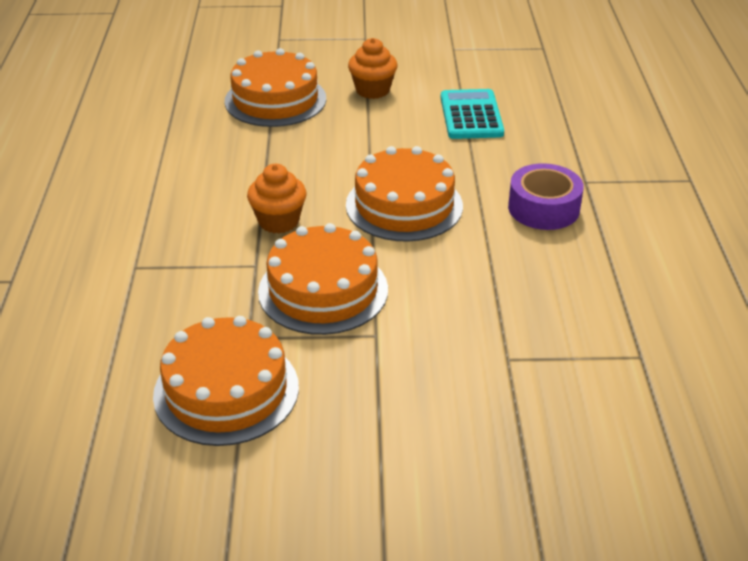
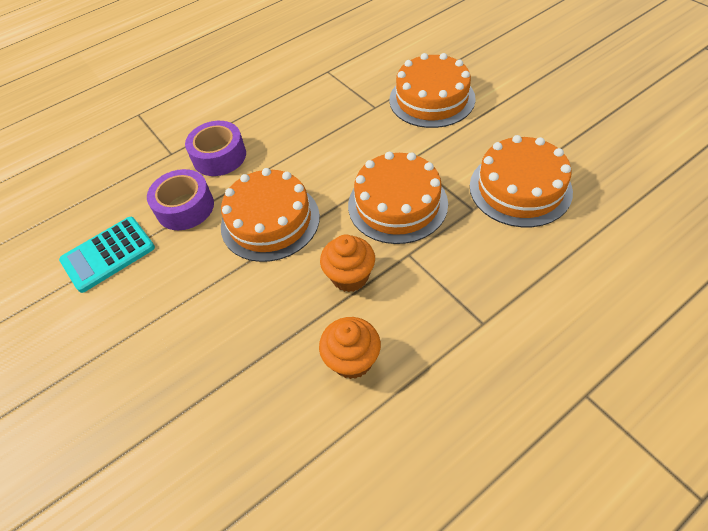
camera: 120 degrees left, 15 degrees up
orange cake [225,48,326,127] -> orange cake moved to [389,53,476,128]
orange cupcake [348,38,398,99] -> orange cupcake moved to [319,317,381,379]
none -> purple tape [147,169,214,230]

